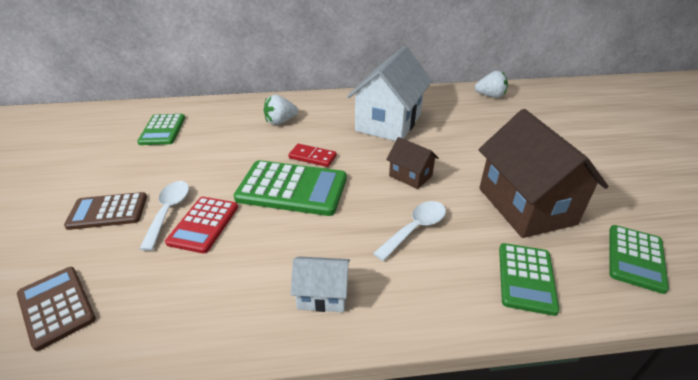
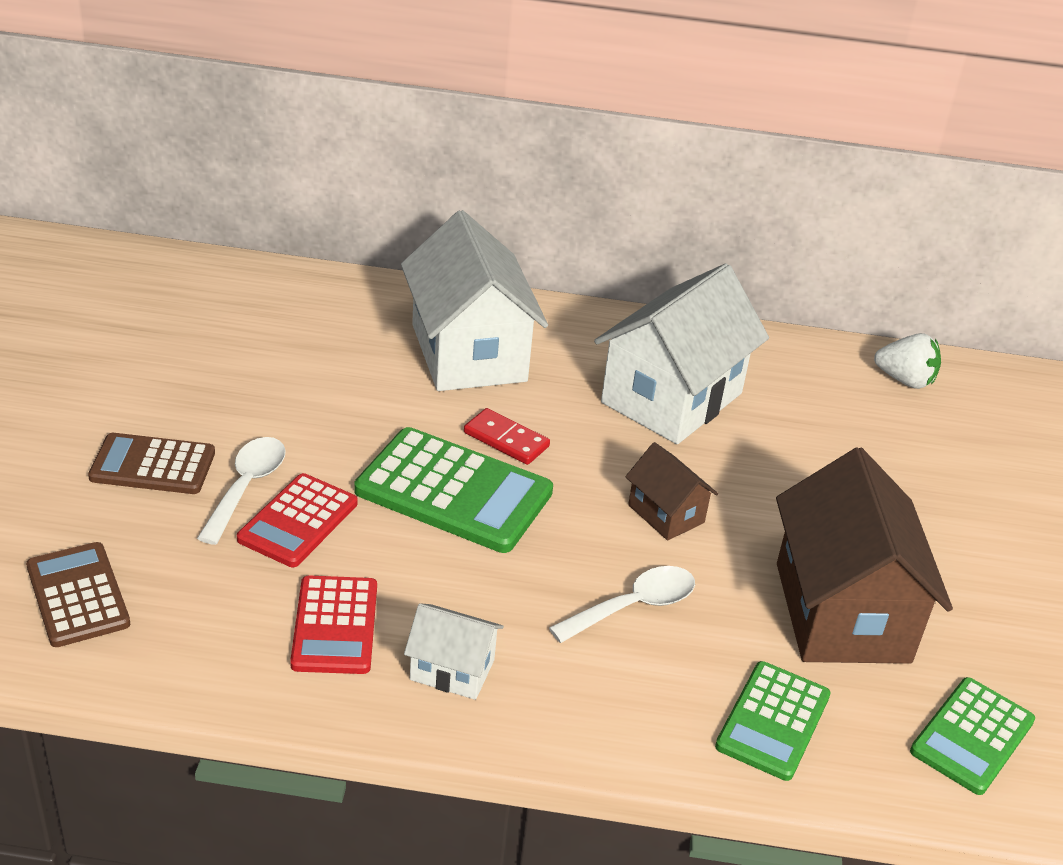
camera: 10 degrees right, 0 degrees up
green calculator [137,114,185,145] -> none
white strawberry [264,95,298,125] -> white house [401,210,548,391]
none -> red calculator [290,575,377,674]

